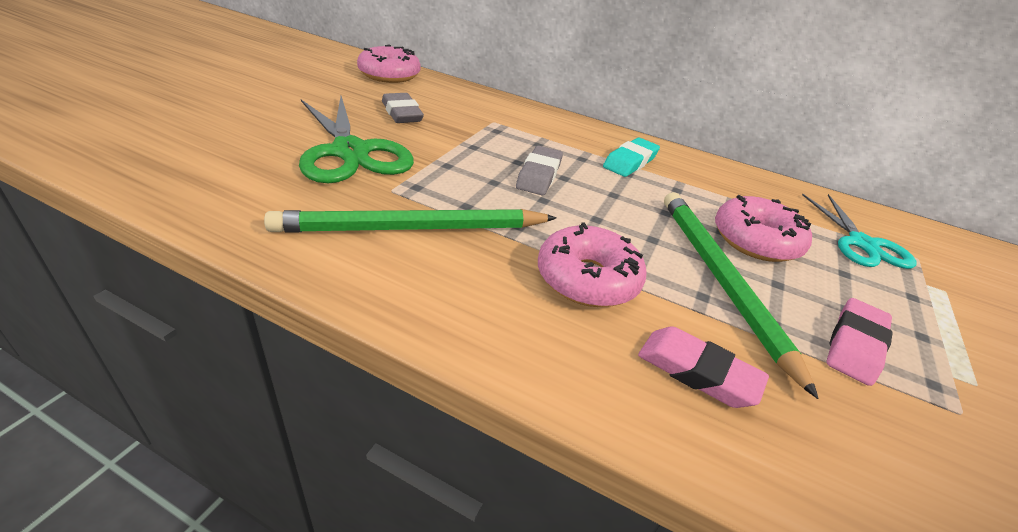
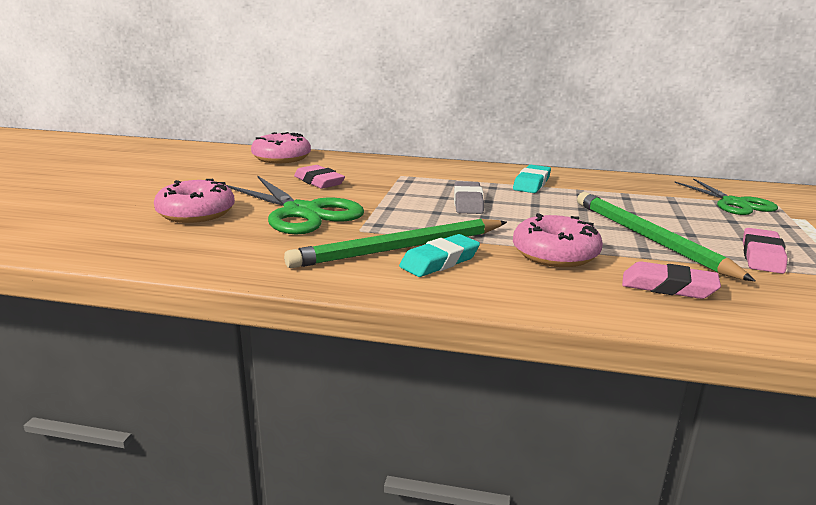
camera: 10 degrees left, 15 degrees down
grey eraser [382,93,424,123] -> pink eraser [294,165,345,189]
pink donut [715,195,812,262] -> pink donut moved to [154,179,235,223]
turquoise scissors [802,194,916,269] -> green scissors [674,178,778,215]
none -> turquoise eraser [399,234,480,277]

